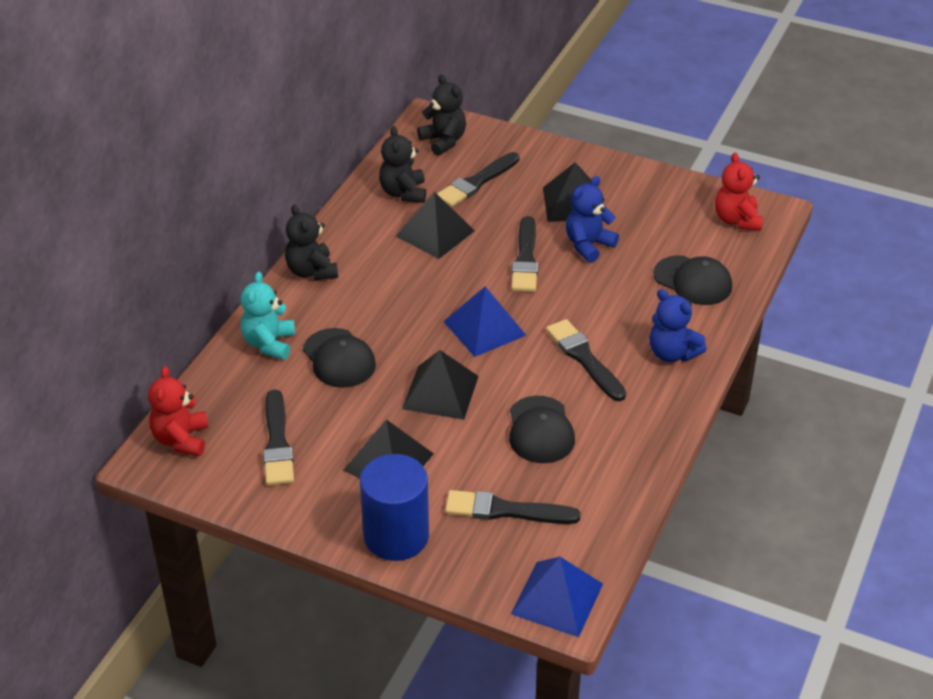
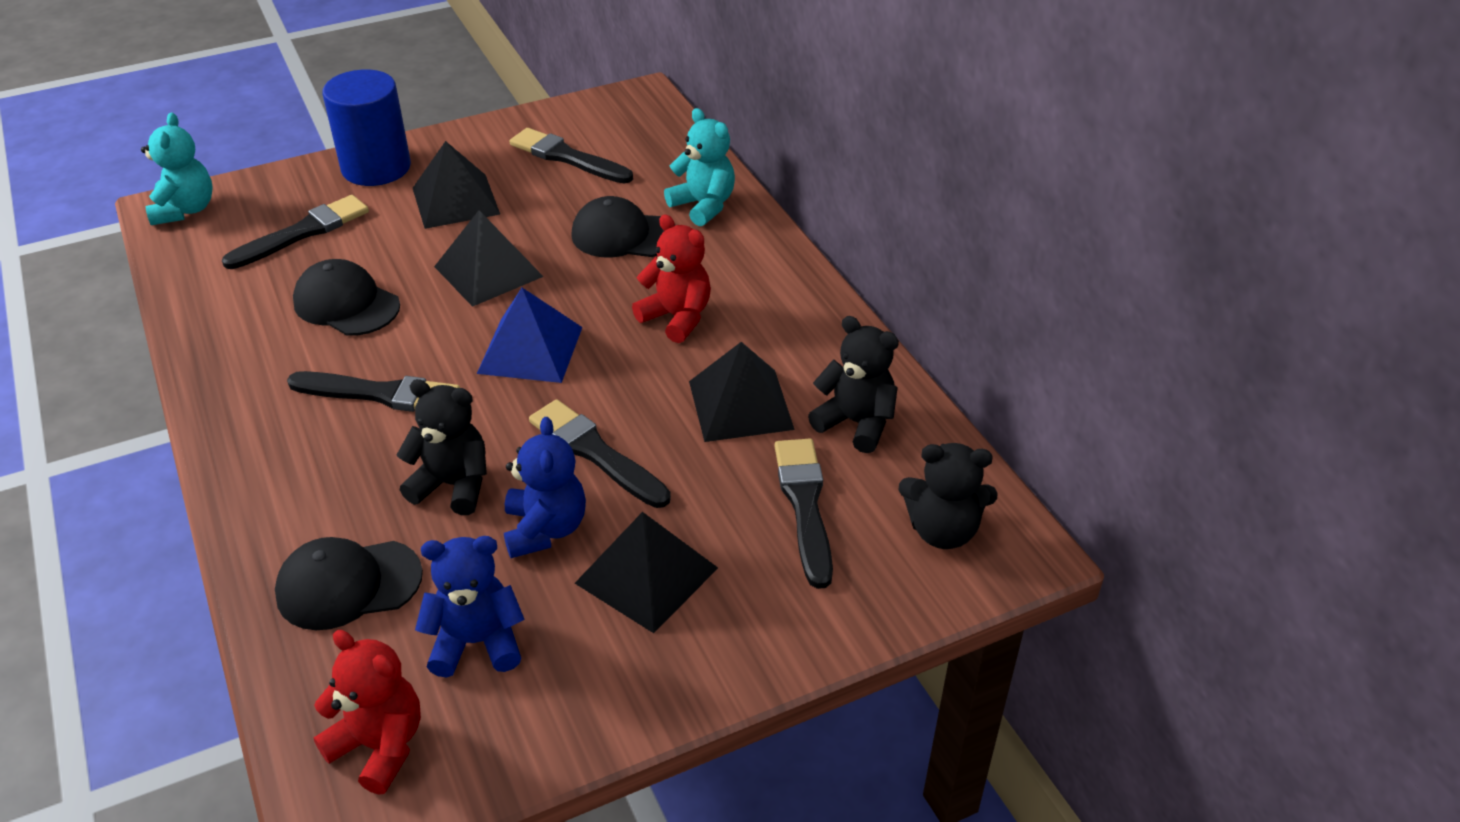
camera: 130 degrees right, 0 degrees up
red teddy bear [148,366,208,456] -> red teddy bear moved to [632,214,711,343]
black teddy bear [285,204,338,280] -> black teddy bear moved to [397,379,487,515]
blue pyramid [511,557,603,637] -> turquoise teddy bear [141,112,213,225]
blue teddy bear [649,289,707,362] -> blue teddy bear moved to [415,536,525,677]

